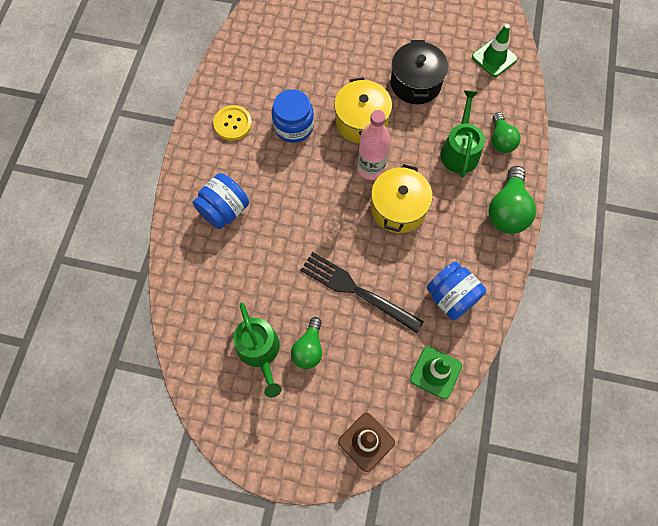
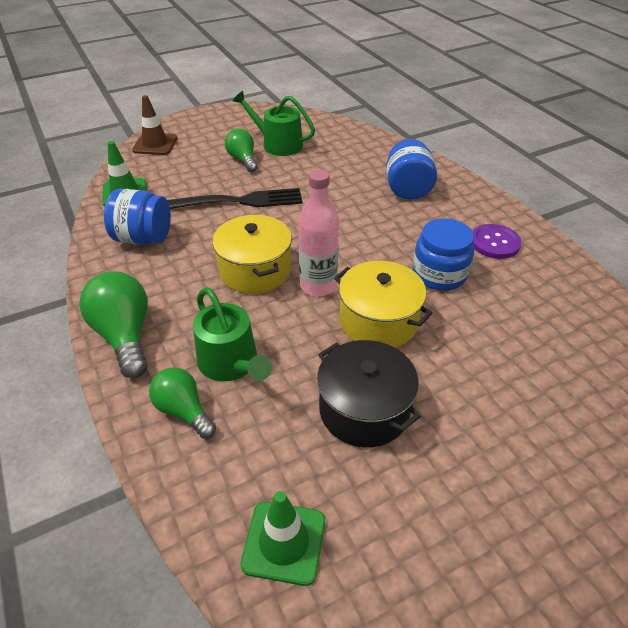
camera: 140 degrees right, 25 degrees down
yellow button [213,105,252,140] -> purple button [473,224,522,259]

